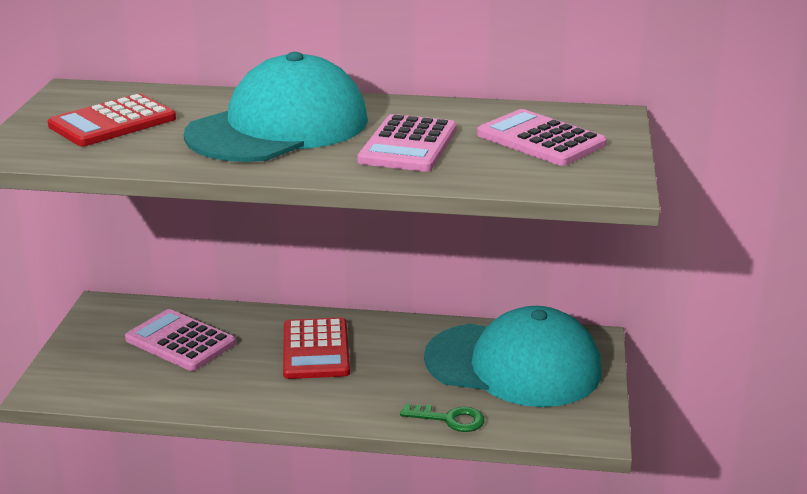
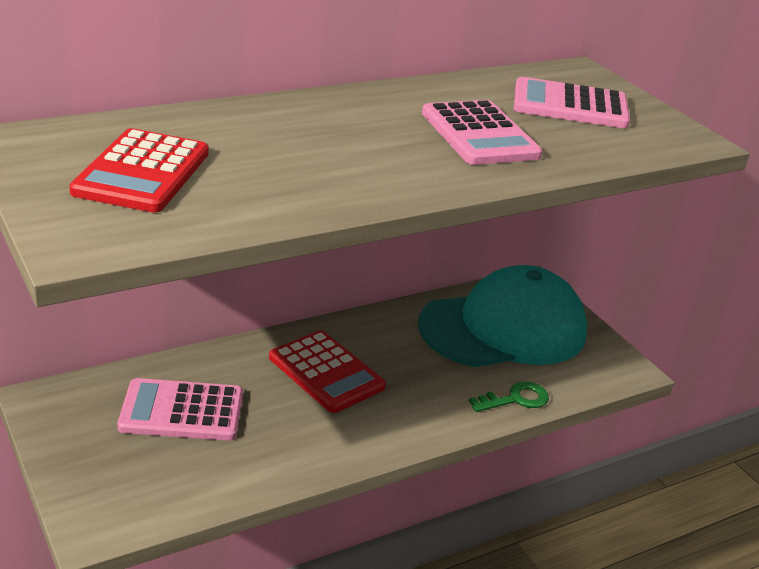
camera: 40 degrees left, 5 degrees up
turquoise cap [184,52,368,162] -> none

